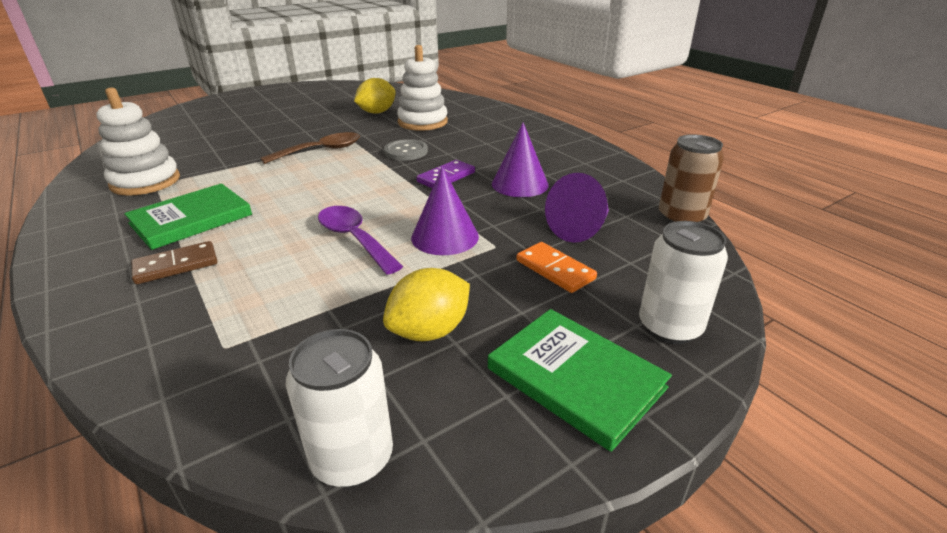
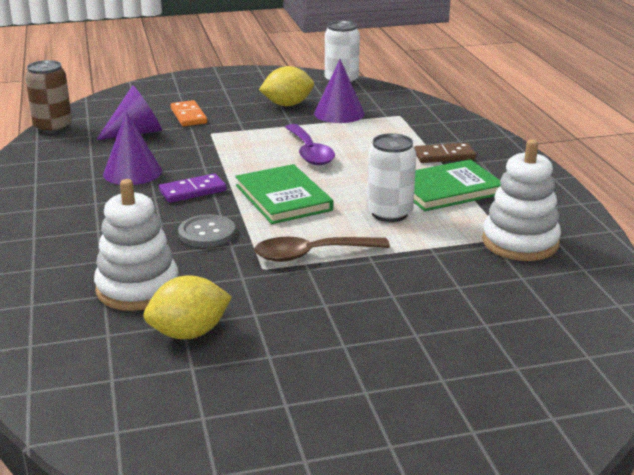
camera: 160 degrees left, 5 degrees down
purple cone [411,166,479,255] -> purple cone moved to [314,59,365,123]
green book [488,309,672,452] -> green book moved to [235,164,333,224]
white can [639,221,728,344] -> white can moved to [367,133,416,222]

